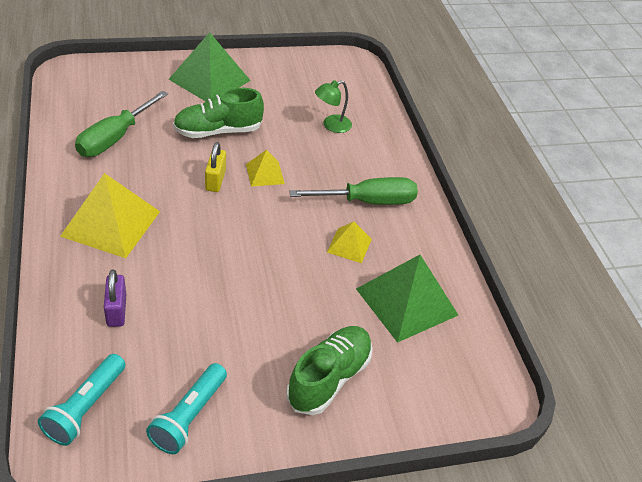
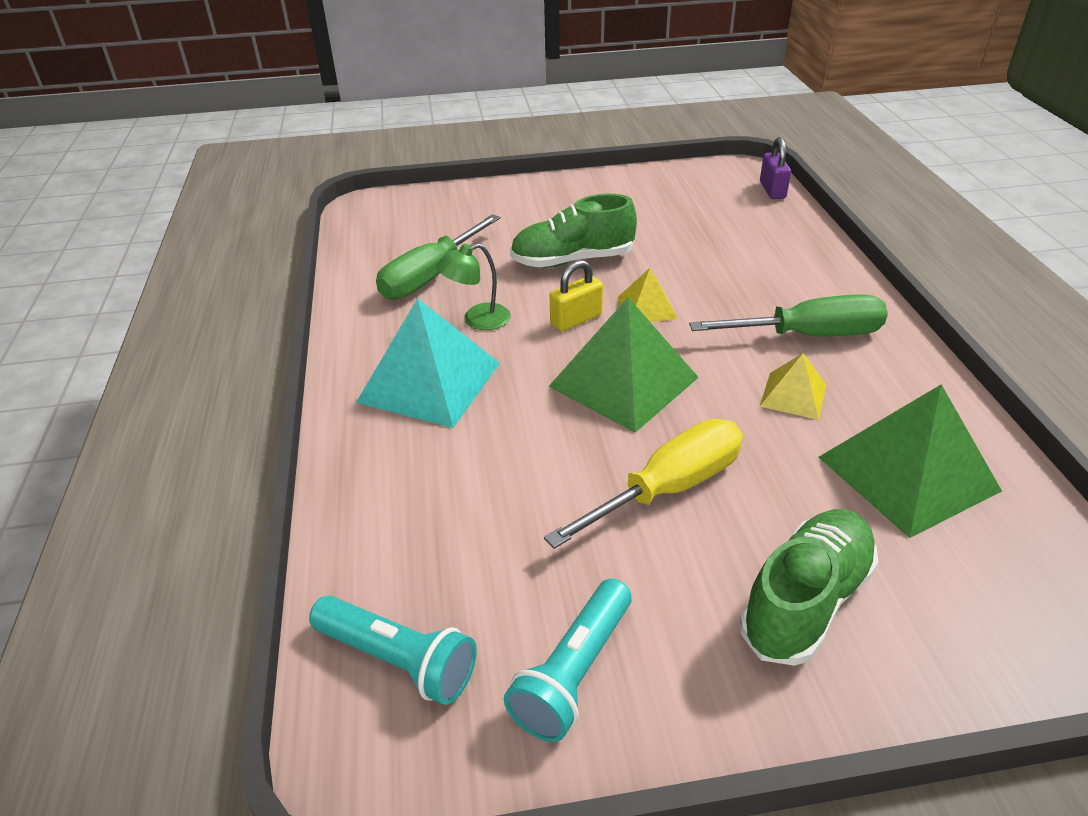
camera: 10 degrees right, 5 degrees down
turquoise flashlight [38,354,126,446] -> turquoise flashlight turned 90 degrees counterclockwise [309,596,477,705]
yellow pyramid [60,173,160,258] -> turquoise pyramid [356,298,500,428]
purple padlock [104,270,126,327] -> purple padlock moved to [760,137,791,199]
green pyramid [168,32,251,101] -> green pyramid moved to [548,297,699,433]
yellow padlock [205,142,226,192] -> yellow padlock turned 45 degrees clockwise [550,260,603,331]
green lamp [315,80,352,133] -> green lamp moved to [436,243,511,330]
none -> yellow screwdriver [544,419,743,549]

